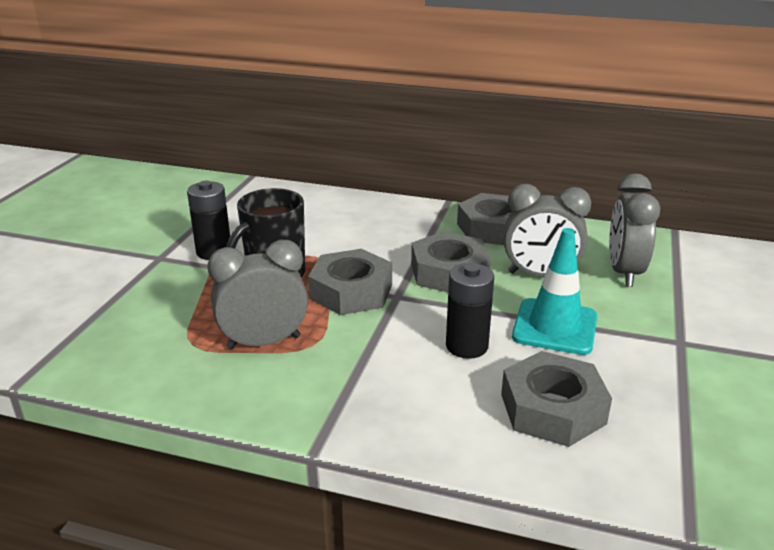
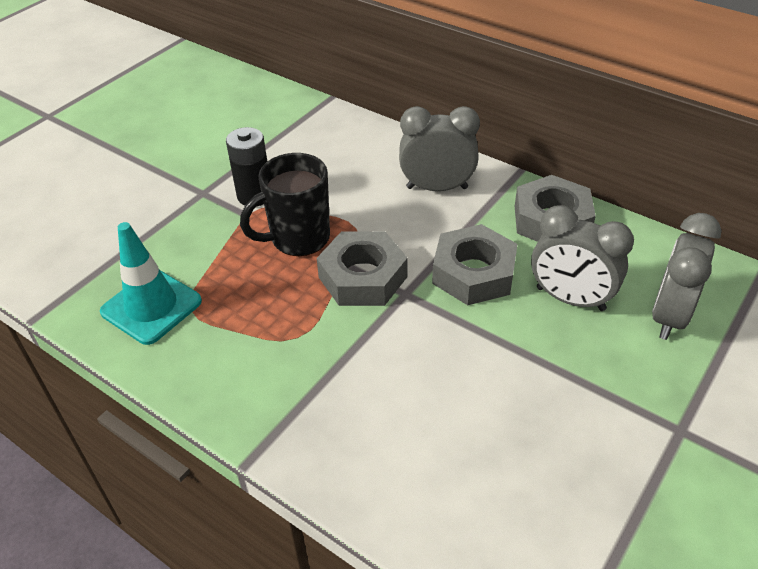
camera: 20 degrees right, 15 degrees up
grey clock [208,240,308,350] -> grey clock moved to [399,106,480,191]
black battery [446,263,494,359] -> none
grey nut [501,351,612,447] -> none
turquoise traffic cone [512,228,597,355] -> turquoise traffic cone moved to [100,222,202,345]

